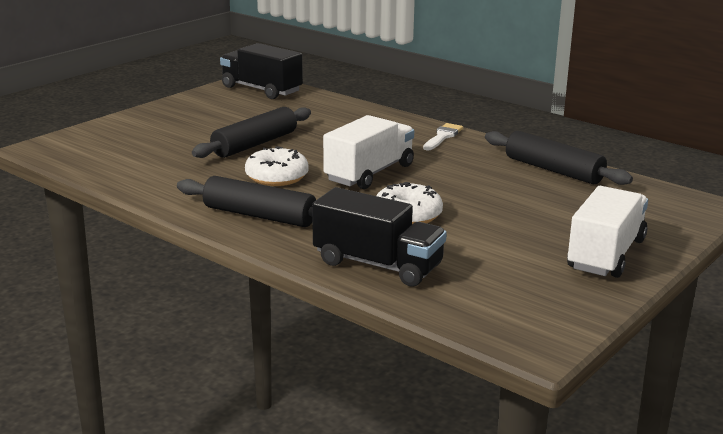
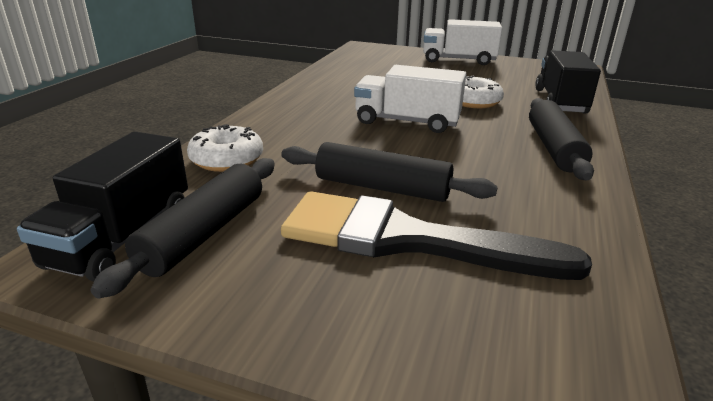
camera: 110 degrees left, 5 degrees up
white donut [245,146,308,186] -> white donut moved to [187,124,263,172]
white brush [423,123,463,150] -> none
black rolling pin [485,131,633,185] -> black rolling pin moved to [90,158,275,298]
none -> black brush [281,191,592,280]

